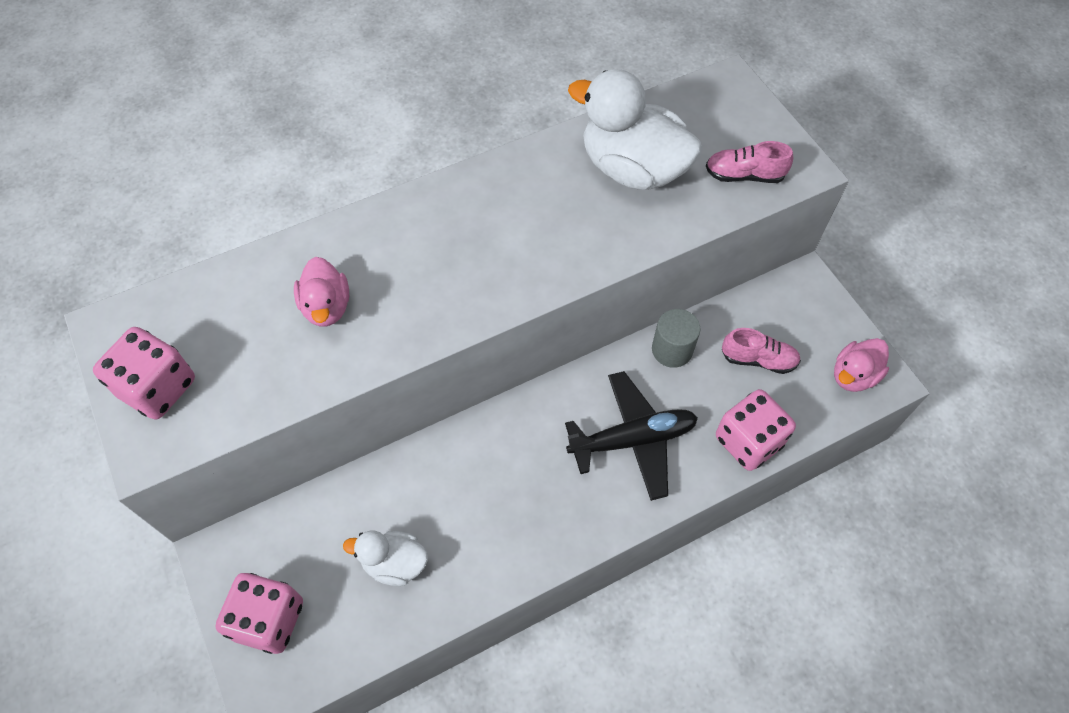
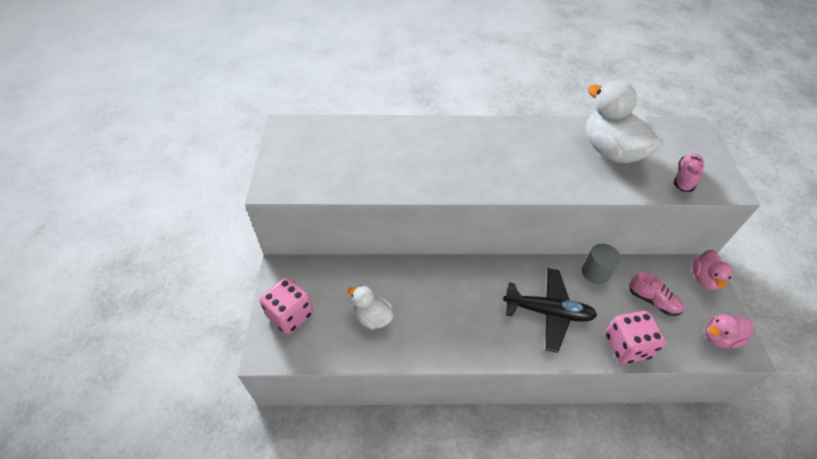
camera: 25 degrees right, 10 degrees down
pink dice [93,327,195,420] -> none
pink duck [294,257,349,326] -> pink duck moved to [693,250,732,290]
pink shoe [706,141,793,183] -> pink shoe turned 90 degrees clockwise [673,153,704,192]

